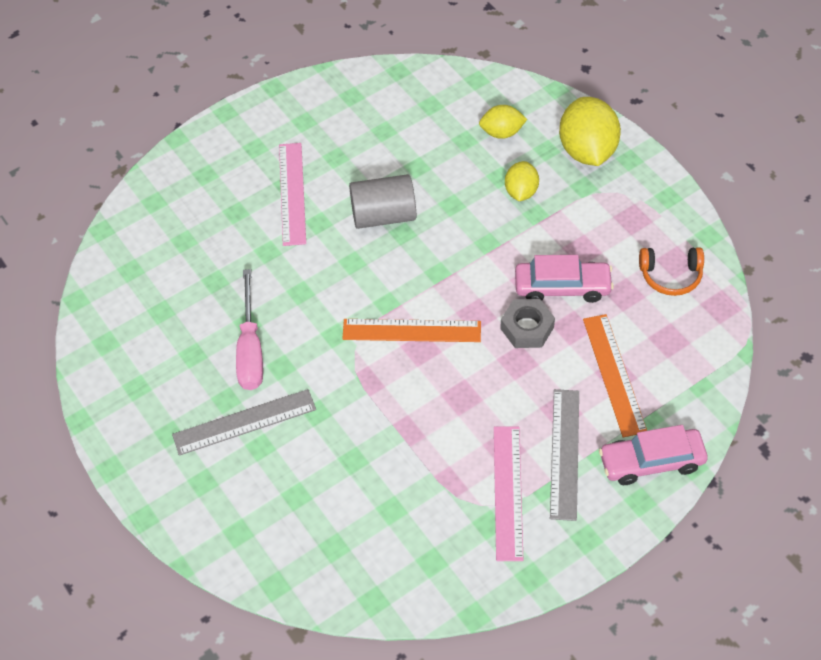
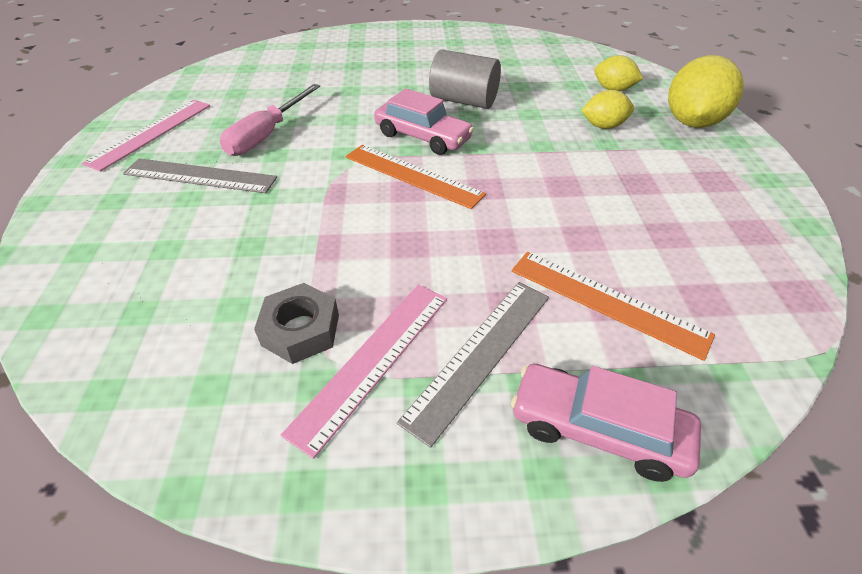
camera: 30 degrees right, 10 degrees down
pink ruler [279,143,306,246] -> pink ruler moved to [82,100,210,172]
grey nut [500,299,555,348] -> grey nut moved to [254,283,339,364]
yellow lemon [505,161,539,201] -> yellow lemon turned 45 degrees clockwise [581,90,634,129]
pink car [515,255,614,303] -> pink car moved to [374,88,474,155]
orange ruler [583,314,647,437] -> orange ruler turned 75 degrees counterclockwise [512,252,715,361]
orange headphones [639,248,704,296] -> none

